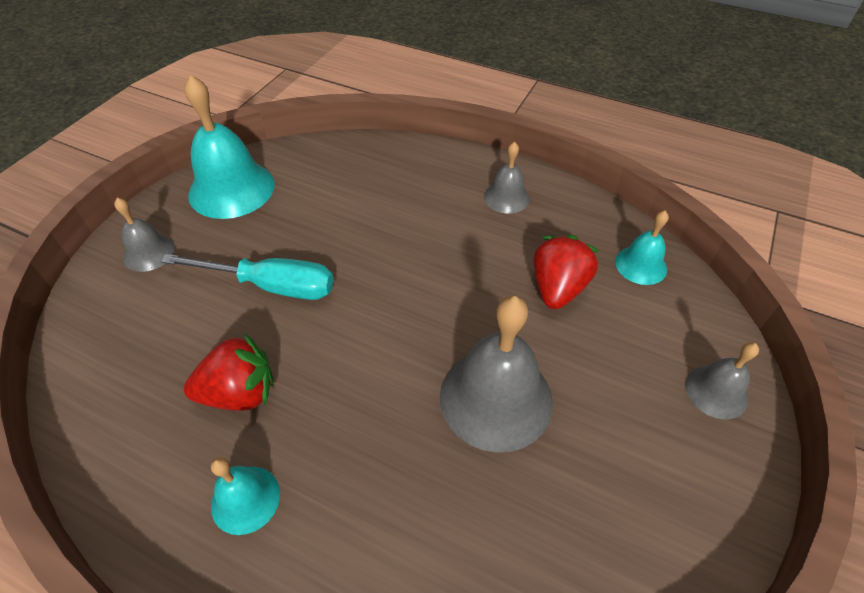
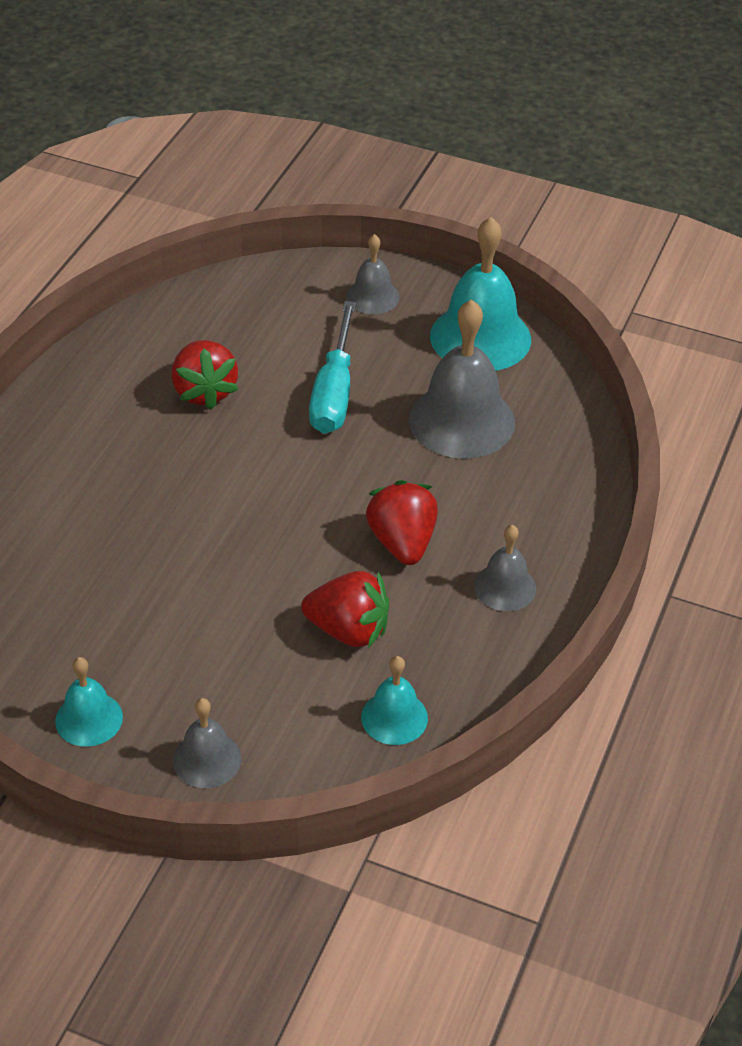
camera: 85 degrees right, 5 degrees down
turquoise bell [211,457,280,535] -> turquoise bell moved to [55,657,123,747]
grey bell [440,296,553,453] -> grey bell moved to [409,299,515,459]
none -> red strawberry [366,480,438,565]

